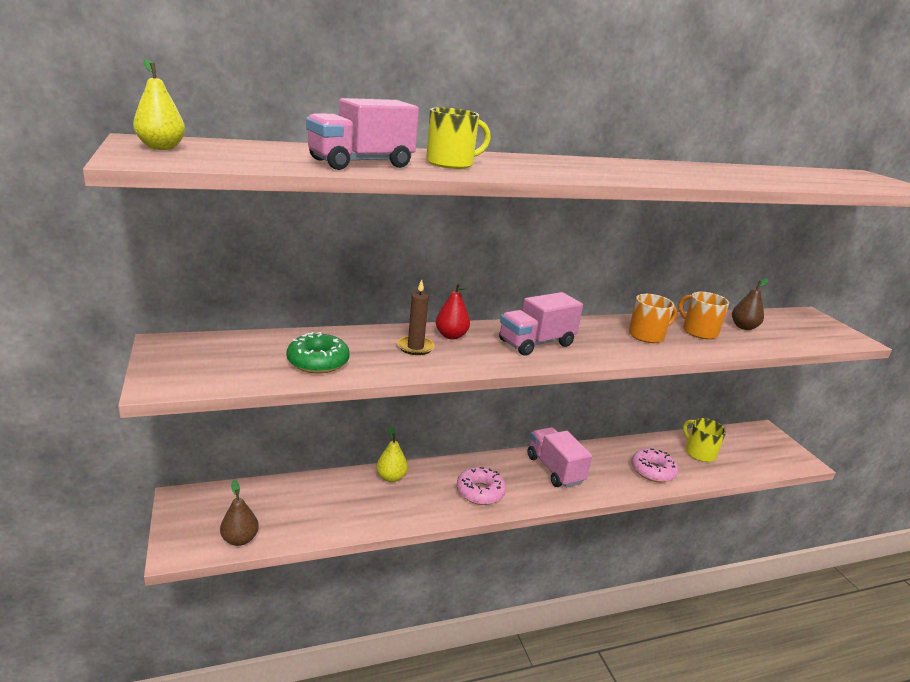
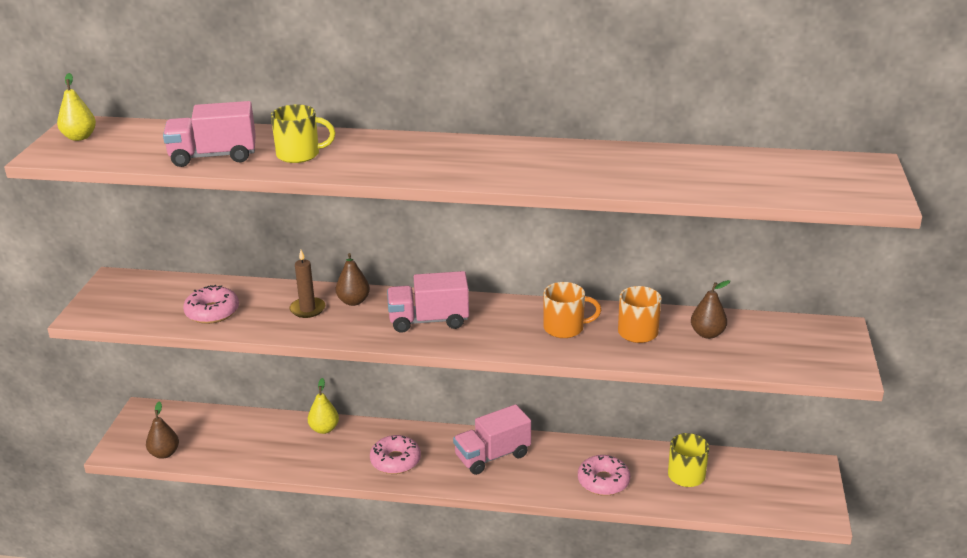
camera: 30 degrees right, 5 degrees up
green donut [286,332,350,373] -> pink donut [183,285,239,324]
red pear [436,283,470,340] -> brown pear [336,253,370,306]
pink truck [527,427,592,488] -> pink truck turned 120 degrees counterclockwise [453,404,531,475]

